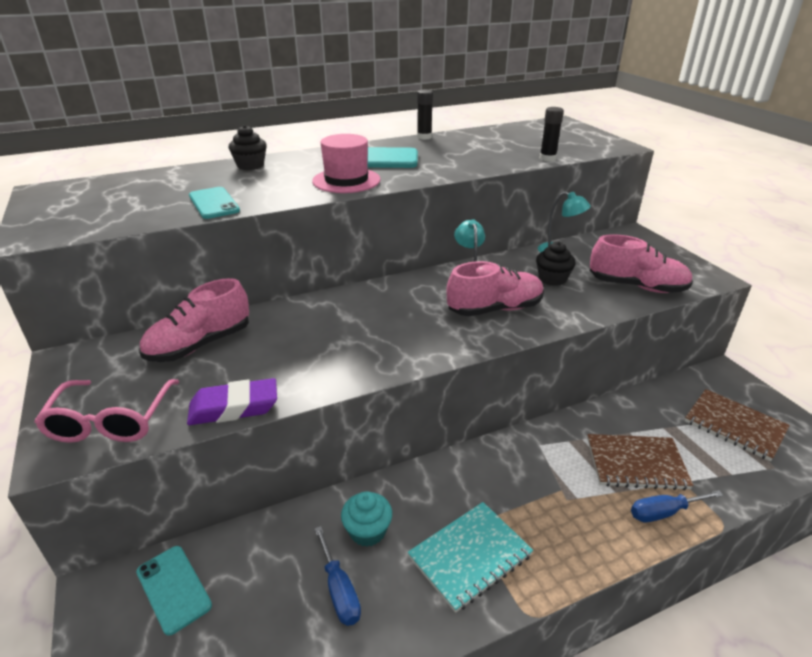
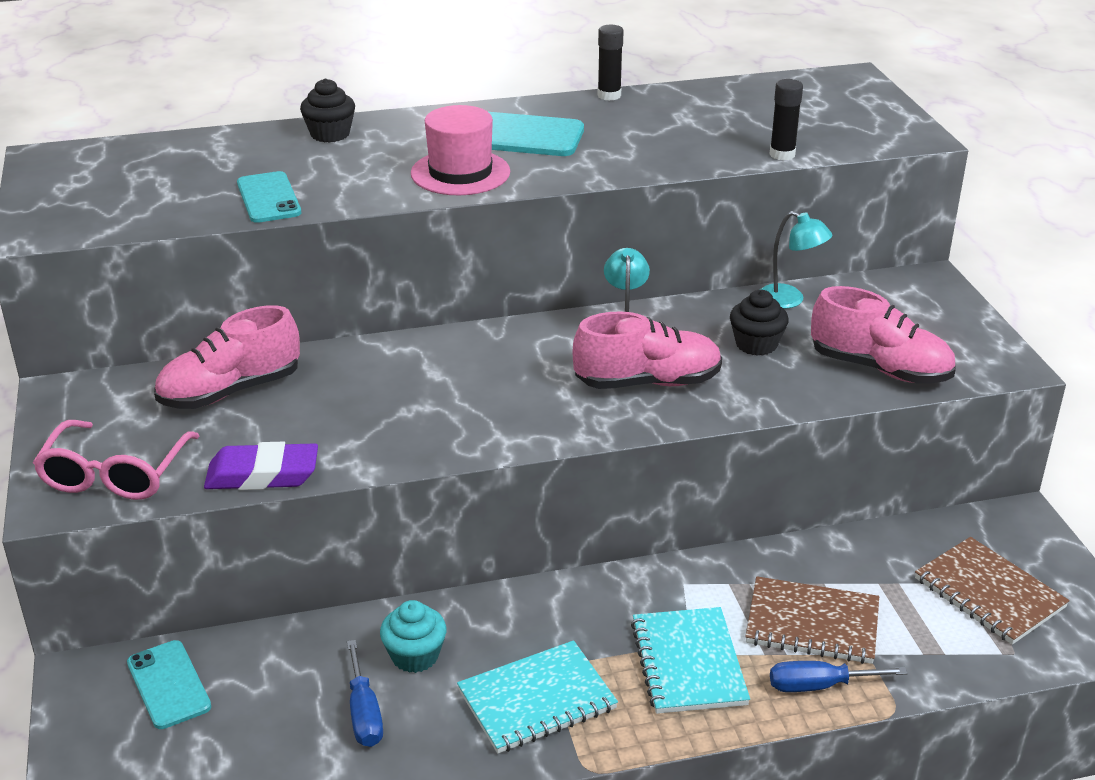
camera: 10 degrees right, 0 degrees up
none -> turquoise notebook [631,607,750,714]

